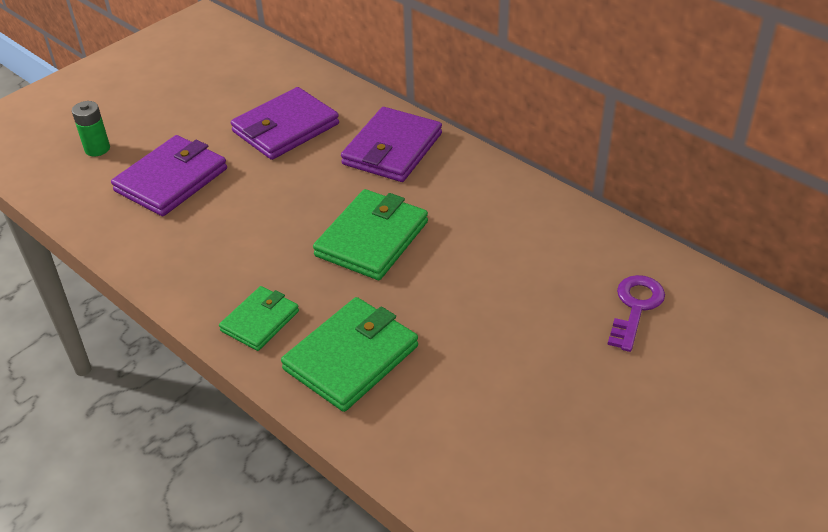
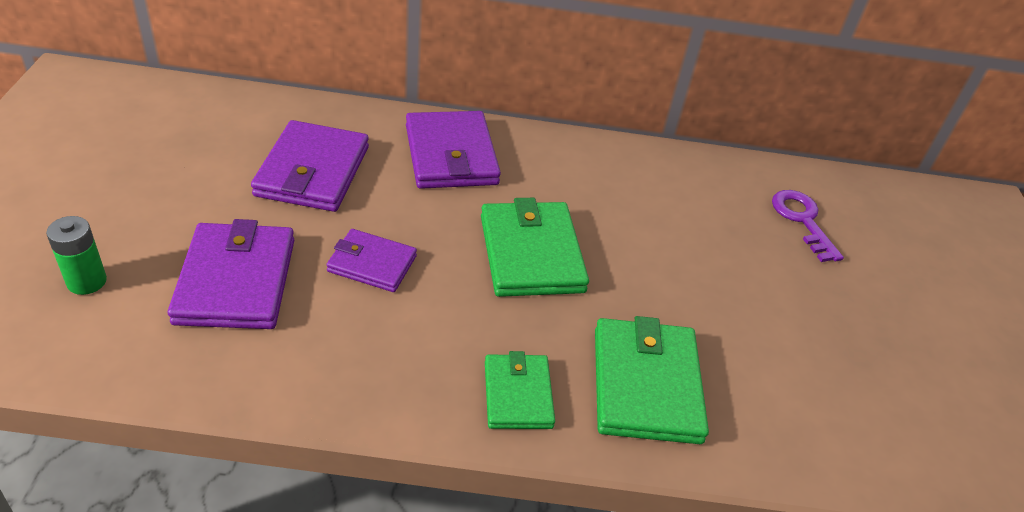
camera: 45 degrees left, 0 degrees up
none -> purple wallet [327,229,417,292]

